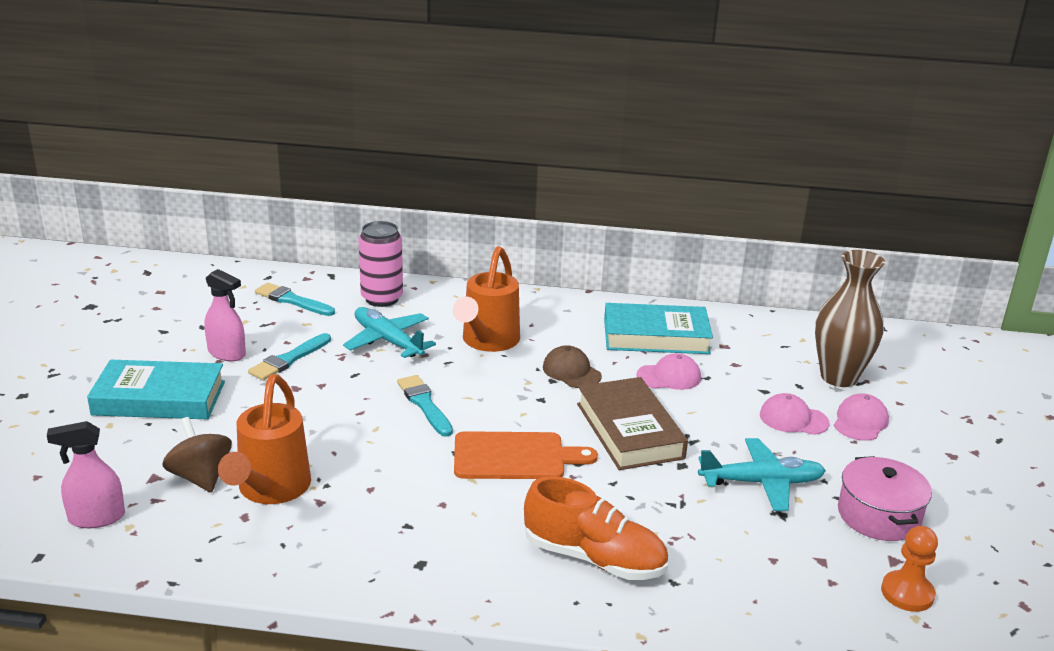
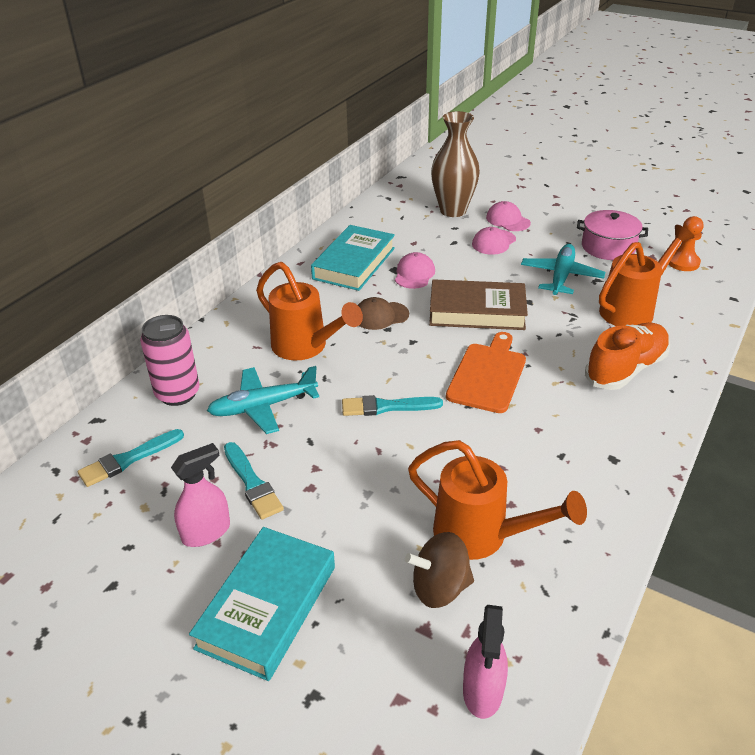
camera: 65 degrees left, 10 degrees up
none -> orange watering can [599,225,694,326]

